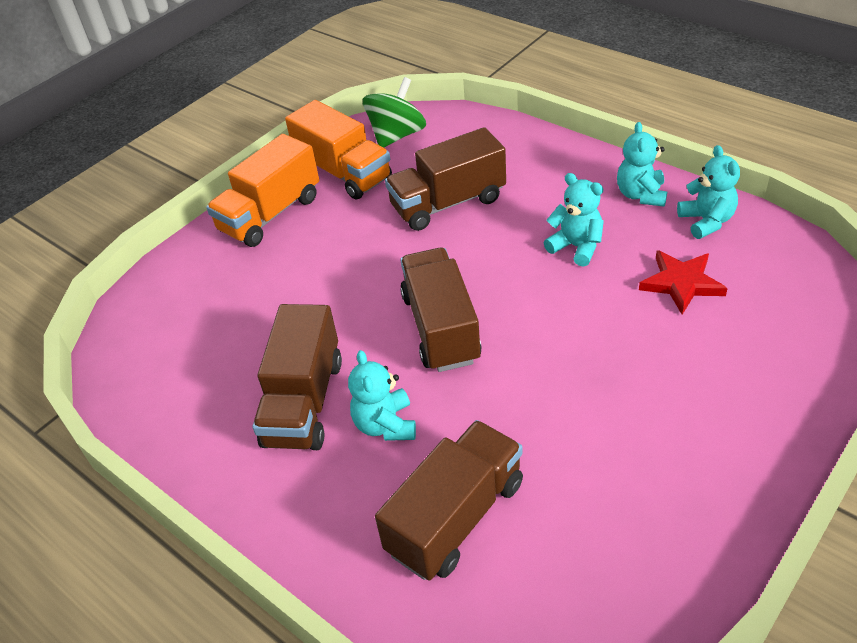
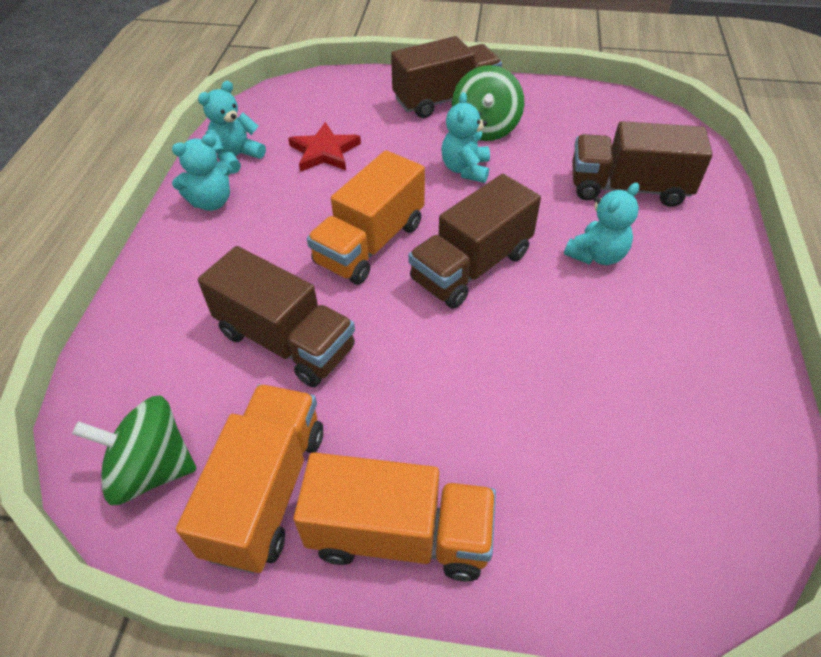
camera: 125 degrees left, 5 degrees up
brown truck [253,304,342,450] -> brown truck moved to [391,36,502,118]
turquoise teddy bear [544,173,604,267] -> turquoise teddy bear moved to [441,92,490,183]
none -> orange truck [307,150,425,285]
none -> green spinning top [452,65,524,141]

